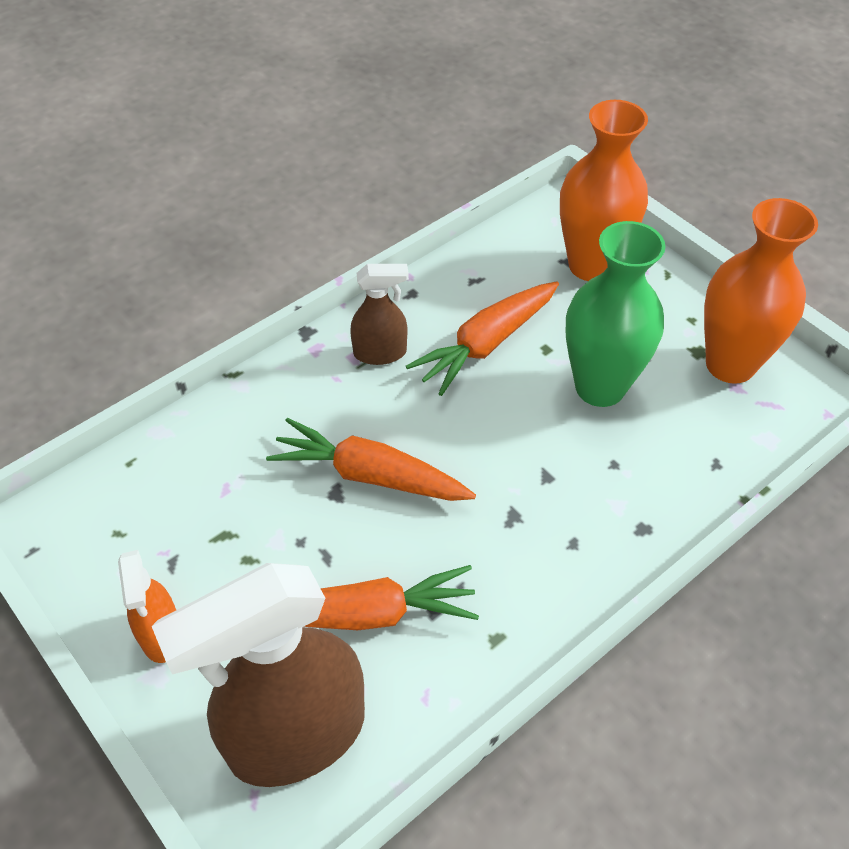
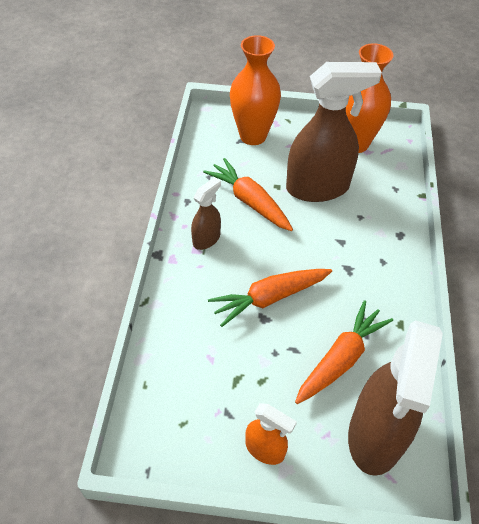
camera: 45 degrees left, 0 degrees up
orange carrot [406,282,559,396] -> orange carrot turned 135 degrees clockwise [203,158,293,231]
green vase [566,221,666,407] -> brown spray bottle [286,62,382,202]

